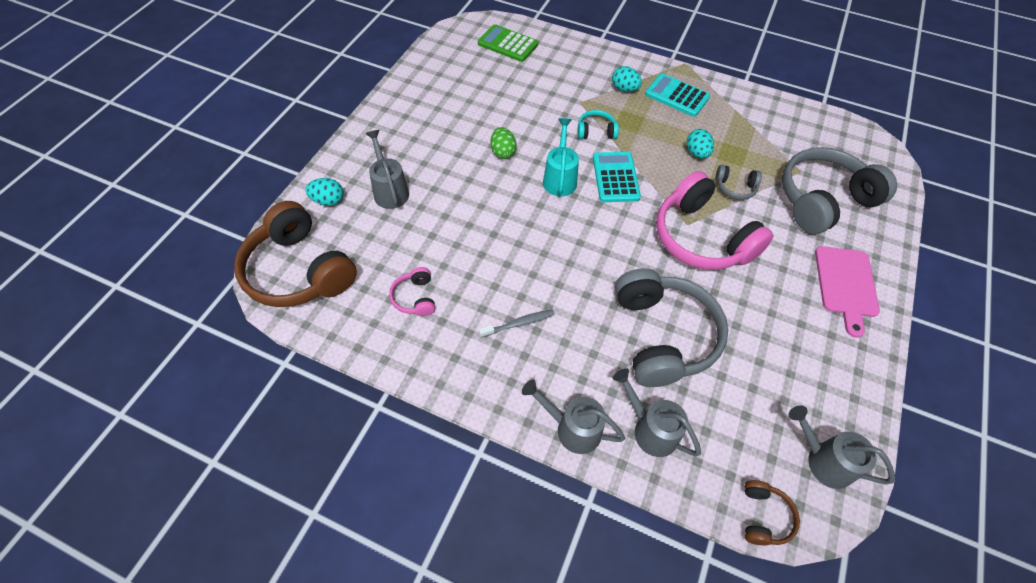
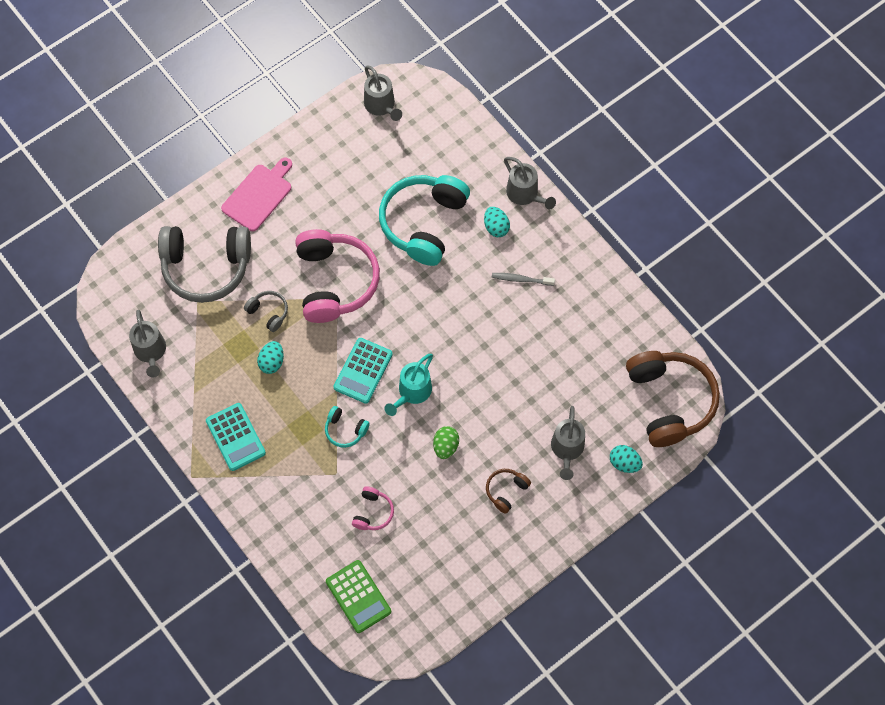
camera: 150 degrees left, 10 degrees up
pink headphones [389,267,435,316] -> pink headphones moved to [352,486,394,530]
turquoise egg [612,66,642,92] -> turquoise egg moved to [484,207,510,237]
grey watering can [613,368,701,457] -> grey watering can moved to [129,310,166,378]
grey headphones [615,268,728,387] -> turquoise headphones [379,175,470,266]
brown headphones [745,480,800,545] -> brown headphones moved to [486,469,531,514]

